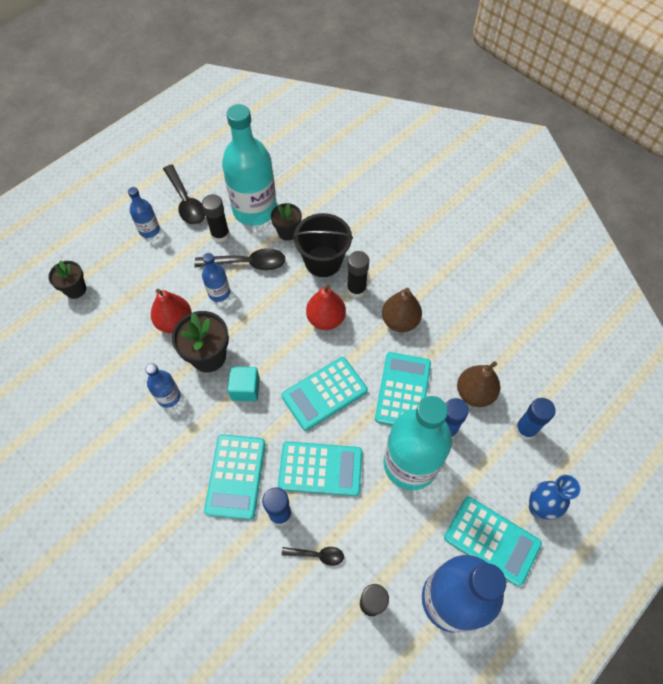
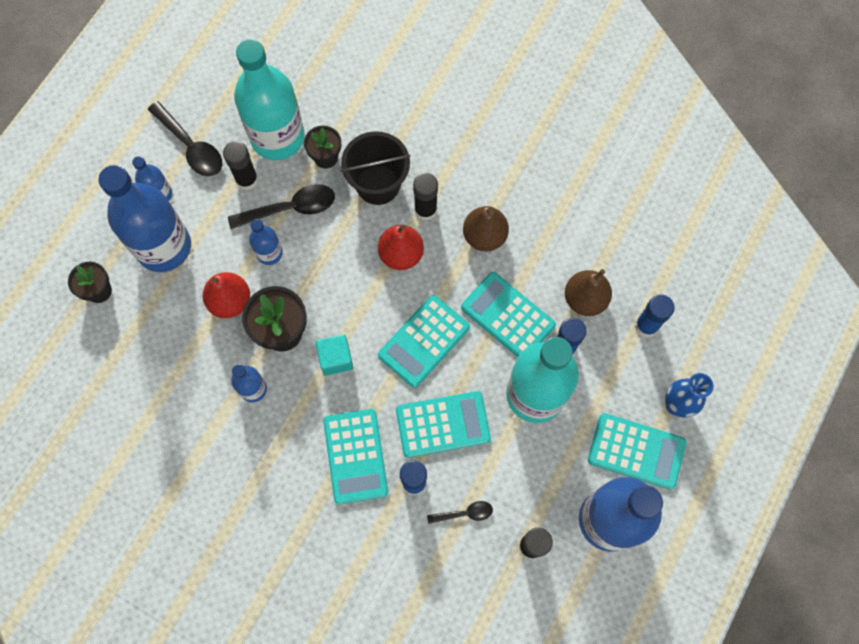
camera: 15 degrees left, 10 degrees up
turquoise calculator [375,352,431,426] -> turquoise calculator turned 45 degrees counterclockwise [461,272,556,357]
none -> blue bottle [98,165,191,272]

